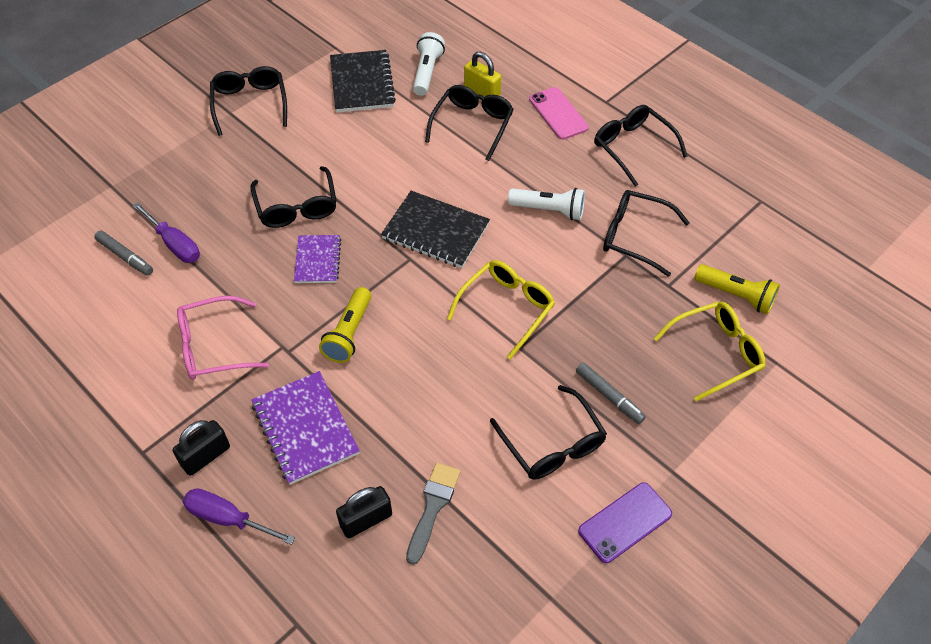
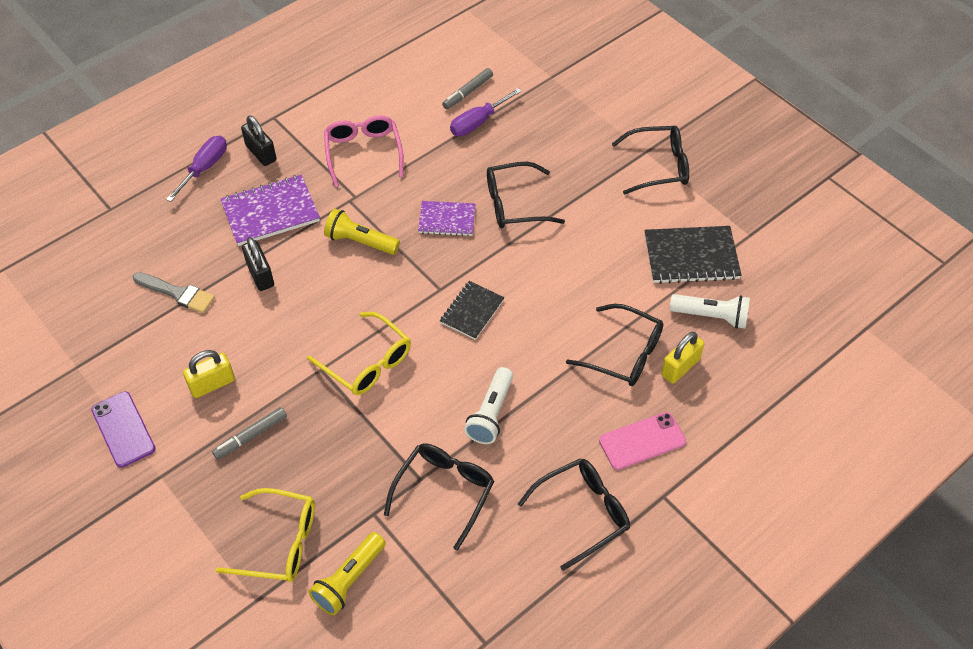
camera: 95 degrees right, 0 degrees up
black padlock [336,486,392,538] -> black padlock moved to [242,237,274,291]
black notebook [381,191,490,268] -> black notebook [440,281,505,340], size x0.63
black glasses [490,385,607,480] -> yellow padlock [183,350,235,398]
yellow glasses [654,302,766,402] -> yellow glasses turned 60 degrees counterclockwise [216,488,315,582]

